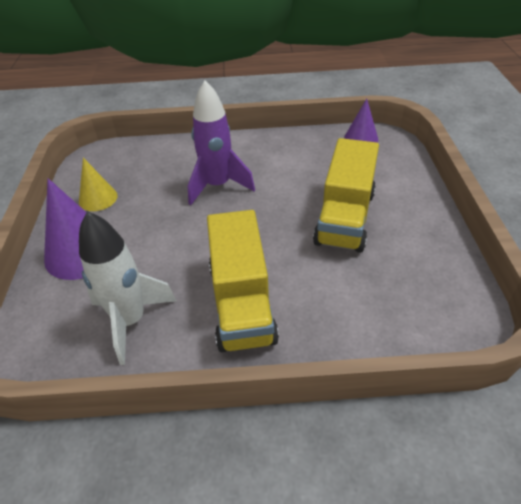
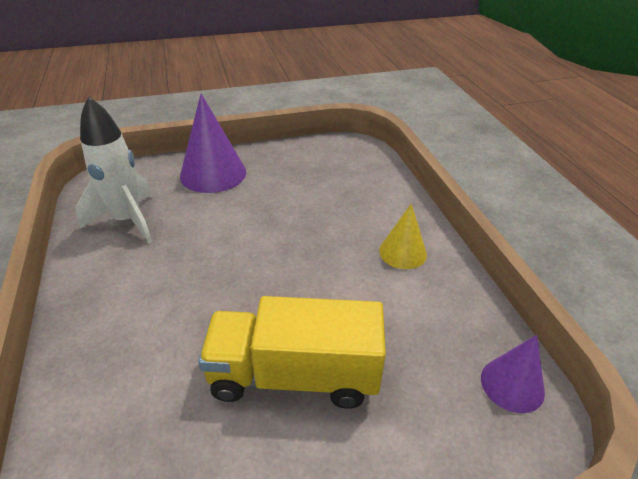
camera: 75 degrees right, 5 degrees down
yellow cone [79,158,118,211] -> yellow cone moved to [379,203,427,269]
purple rocket [188,80,255,205] -> none
yellow truck [207,210,279,352] -> none

